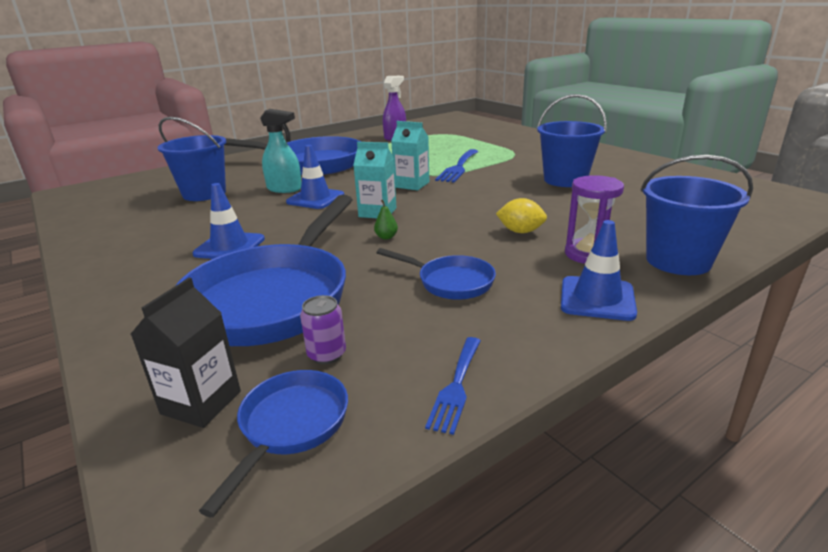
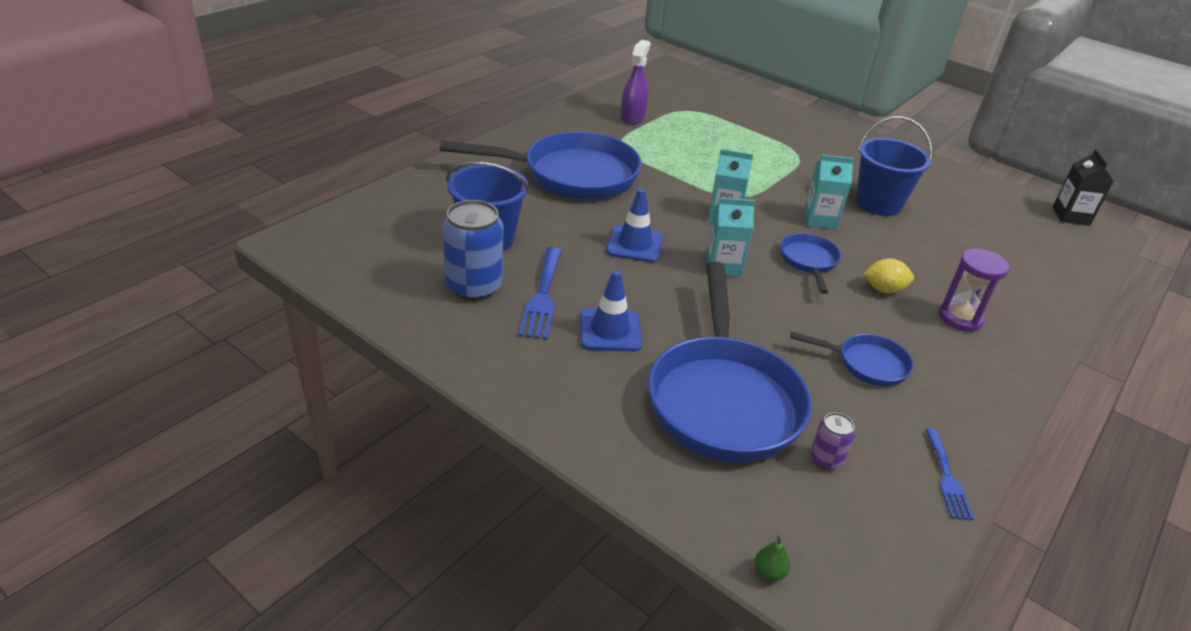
camera: 20 degrees left, 10 degrees up
black carton [131,278,241,428] -> black carton moved to [1052,149,1114,226]
blue pan [199,370,348,517] -> blue pan moved to [780,233,841,294]
turquoise spray bottle [260,109,302,193] -> none
green pear [374,199,398,239] -> green pear moved to [754,535,790,581]
blue fork [435,149,479,183] -> blue fork moved to [518,247,562,340]
blue traffic cone [561,220,637,321] -> none
blue bucket [640,155,753,275] -> none
none -> blue can [442,200,503,301]
none -> turquoise carton [804,155,854,229]

